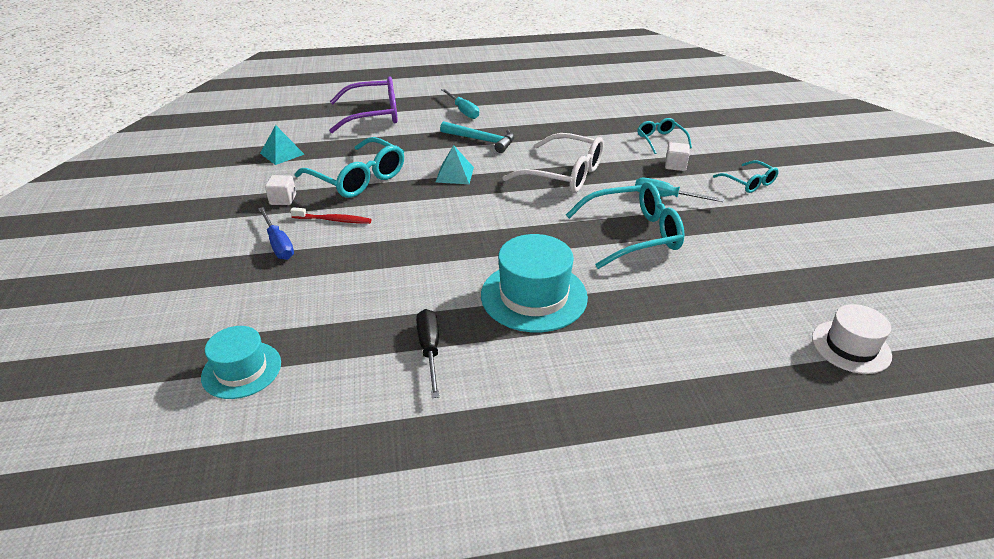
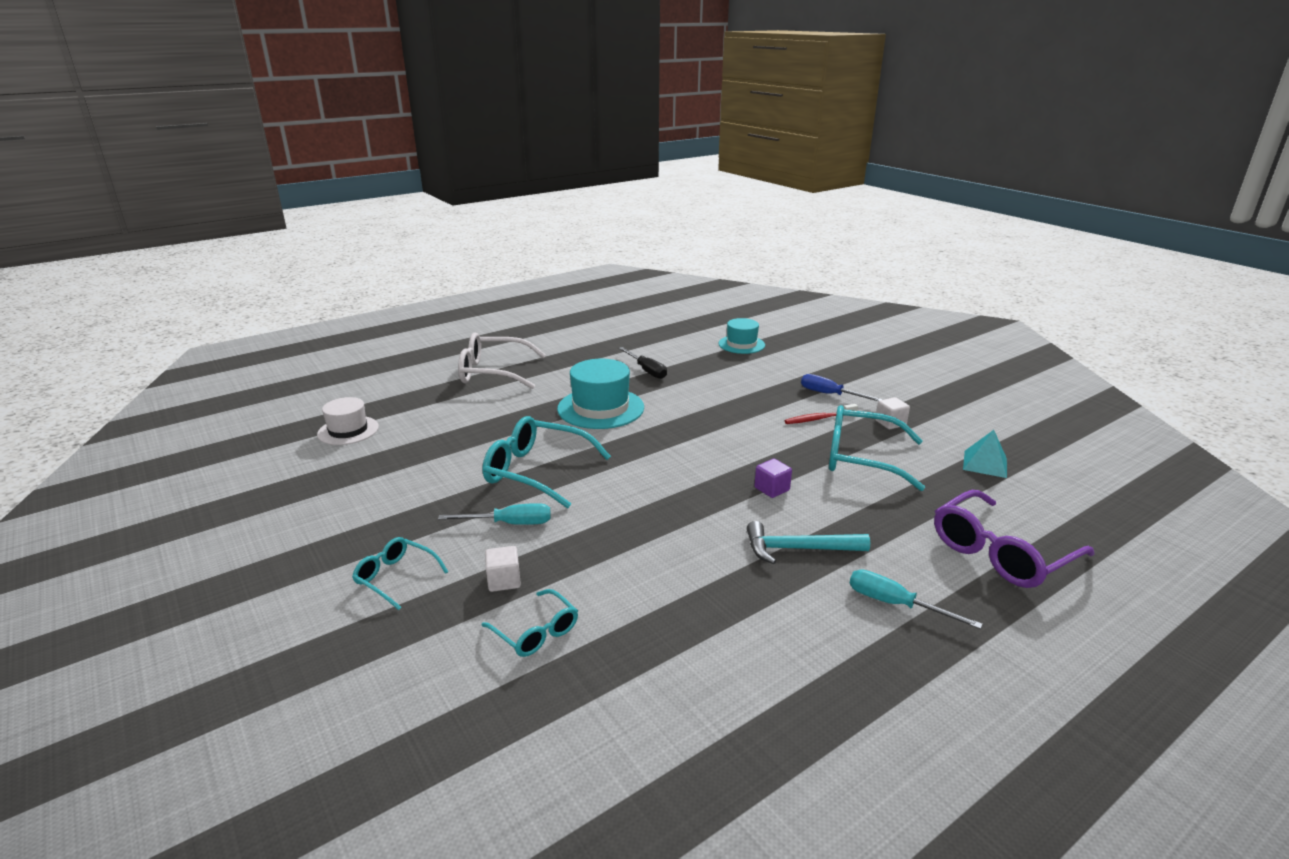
camera: 155 degrees right, 10 degrees down
turquoise pyramid [435,145,474,184] -> purple cube [754,459,792,498]
white glasses [502,133,604,193] -> white glasses moved to [458,333,546,389]
turquoise glasses [566,182,684,269] -> turquoise glasses turned 60 degrees clockwise [483,416,611,509]

